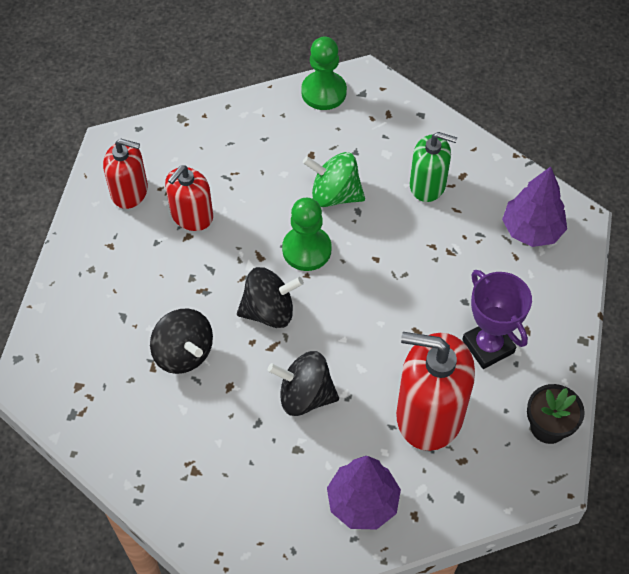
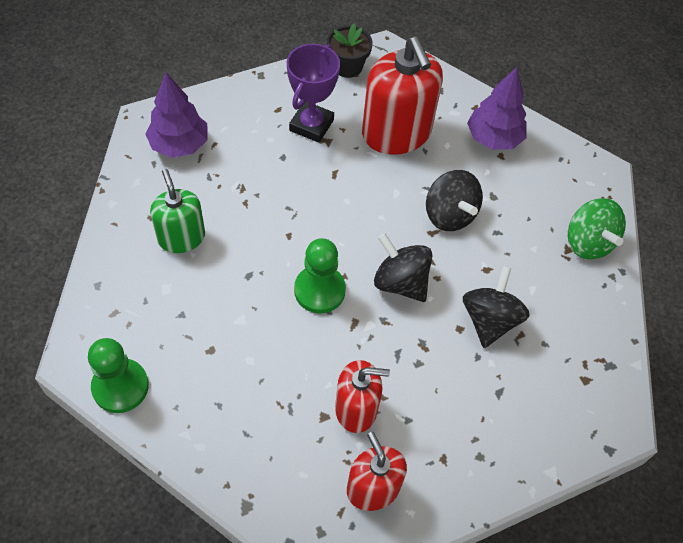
camera: 130 degrees left, 0 degrees up
green spinning top [303,152,365,207] -> green spinning top moved to [568,198,626,259]

